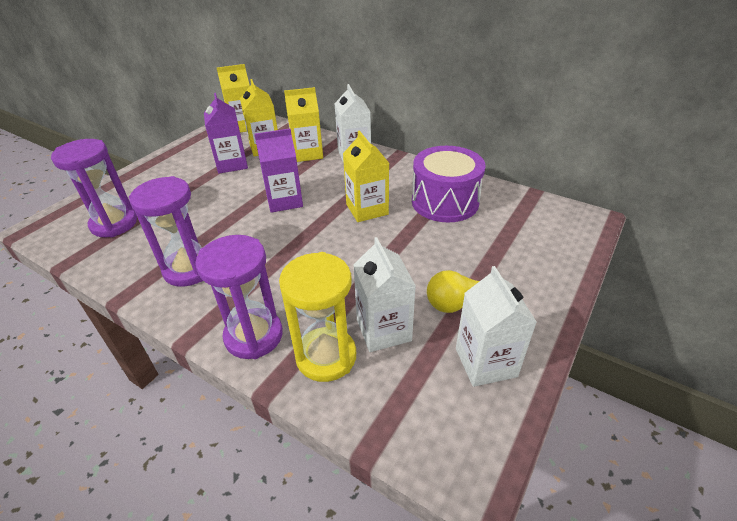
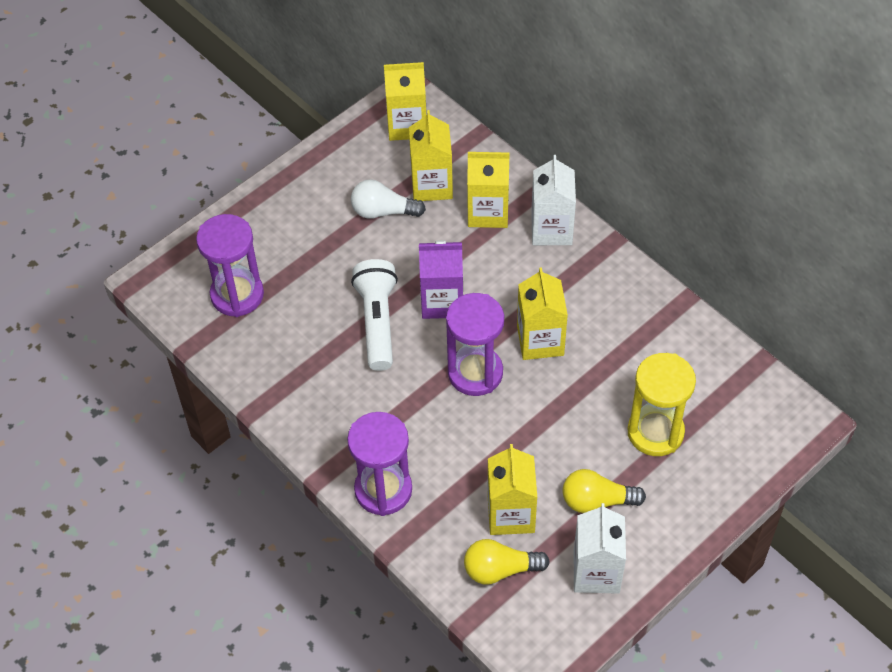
camera: 15 degrees right, 15 degrees up
purple hourglass [129,176,203,287] -> purple hourglass moved to [446,293,504,396]
purple carton [204,93,248,174] -> white light bulb [351,179,426,219]
yellow hourglass [279,252,356,382] -> yellow hourglass moved to [627,353,696,456]
white carton [353,237,416,352] -> yellow carton [488,444,537,535]
purple drum [412,146,486,222] -> none
none -> white flashlight [351,259,398,371]
none -> yellow light bulb [464,539,550,585]

